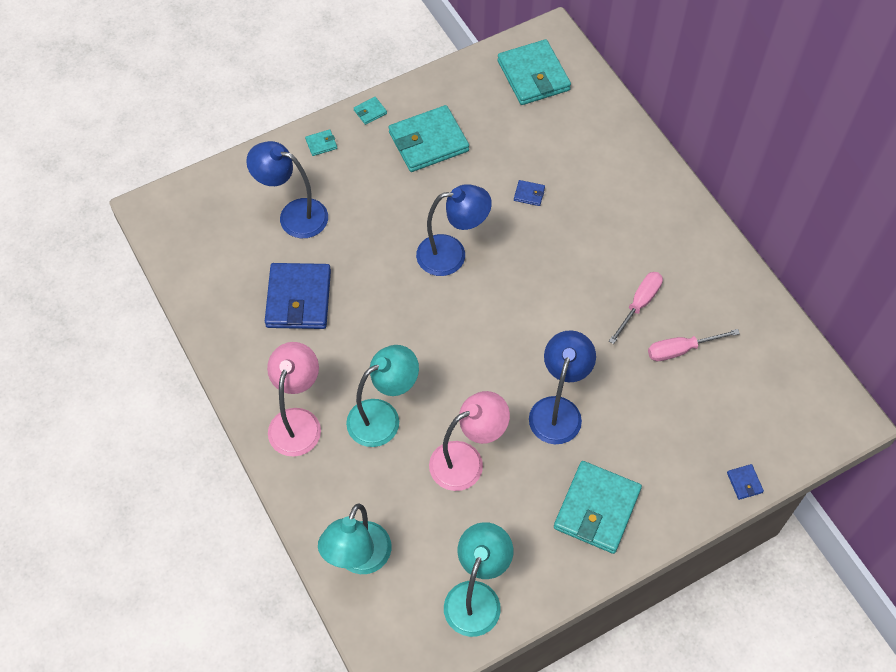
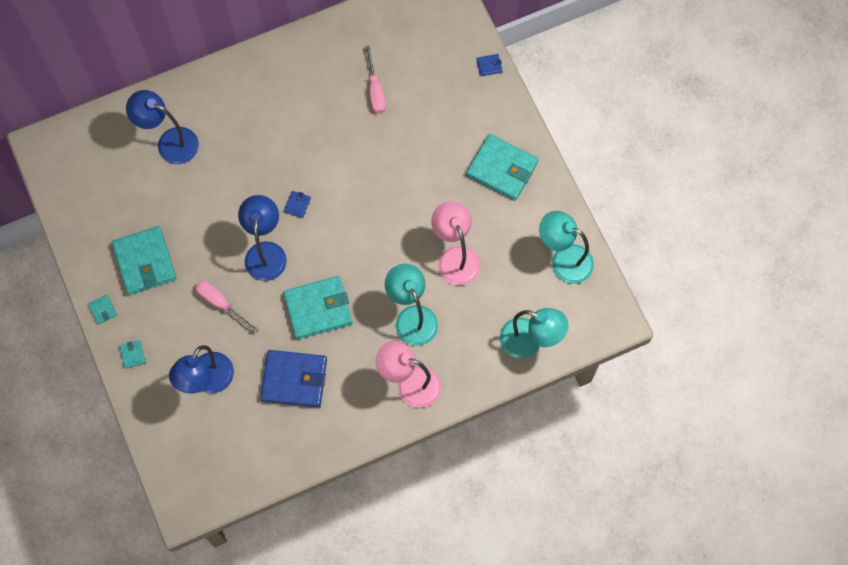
camera: 85 degrees left, 10 degrees up
turquoise wallet [497,39,571,105] -> turquoise wallet moved to [283,276,353,339]
blue wallet [514,180,545,206] -> blue wallet moved to [284,191,311,218]
blue lamp [529,330,596,444] -> blue lamp moved to [126,90,199,164]
pink screwdriver [609,272,663,344] -> pink screwdriver moved to [195,281,259,333]

